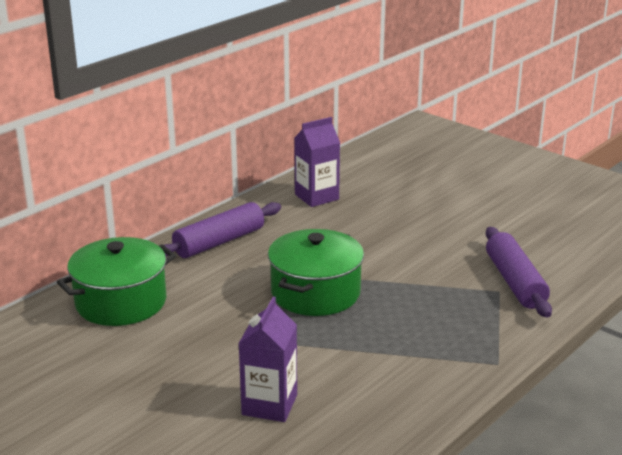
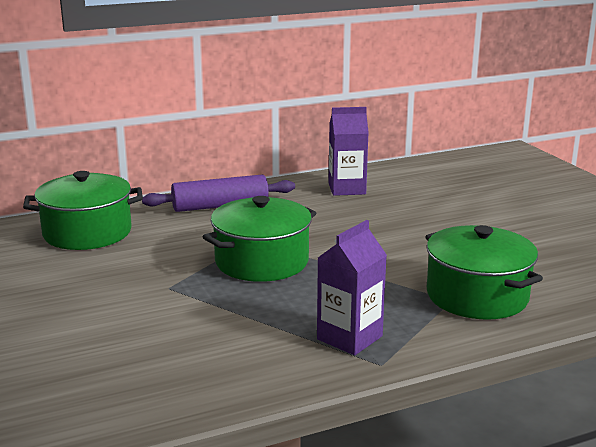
camera: 25 degrees right, 5 degrees down
purple carton [238,297,297,422] -> purple carton moved to [317,220,387,355]
purple rolling pin [486,227,552,318] -> green pot [425,225,543,320]

